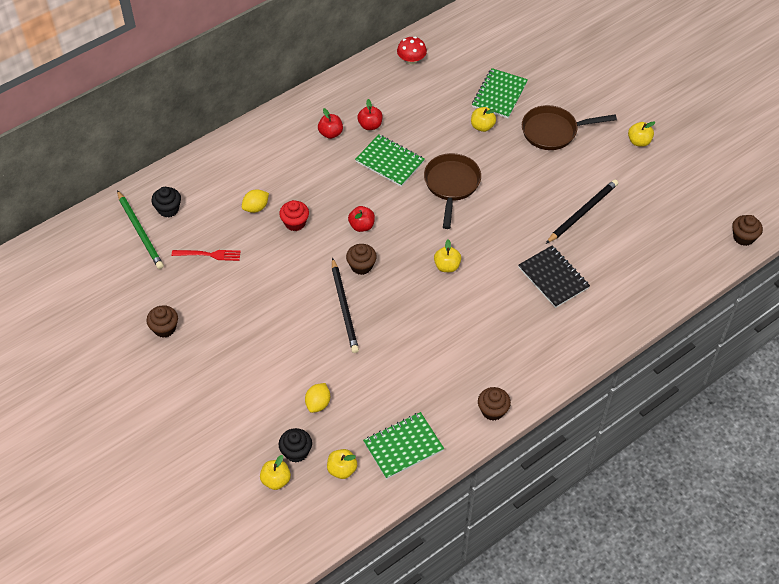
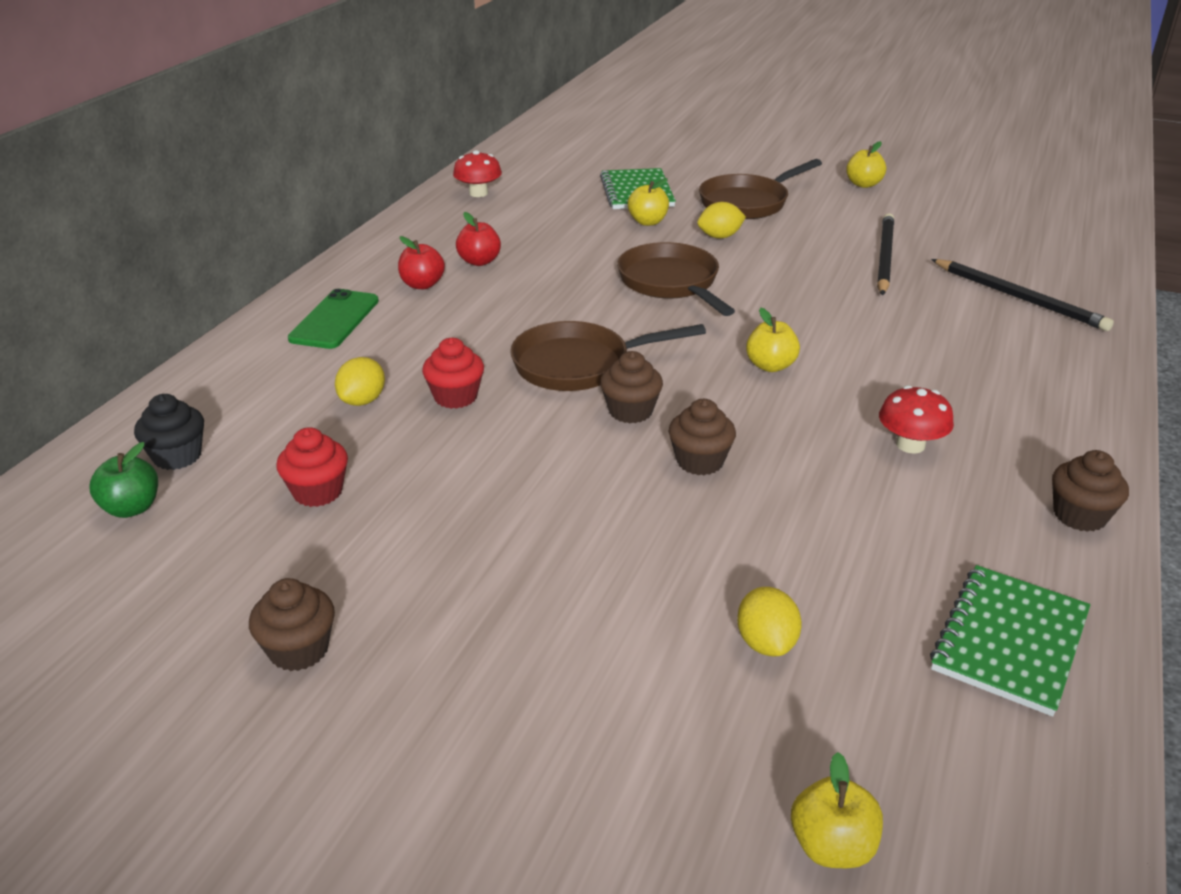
camera: 30 degrees left, 20 degrees down
green pencil [117,190,164,269] -> green apple [89,442,158,518]
red fork [172,250,241,261] -> red cupcake [276,427,348,507]
black cupcake [279,428,312,463] -> none
yellow apple [327,449,357,479] -> none
black pencil [332,258,359,353] -> black pencil moved to [931,259,1114,331]
red apple [348,206,375,232] -> brown pan [510,321,706,391]
green notebook [355,134,425,187] -> none
black notebook [518,246,590,308] -> none
brown cupcake [732,215,763,246] -> brown cupcake moved to [669,399,736,475]
none -> green phone [288,289,379,349]
none -> yellow lemon [697,202,746,238]
none -> red mushroom [879,385,954,453]

